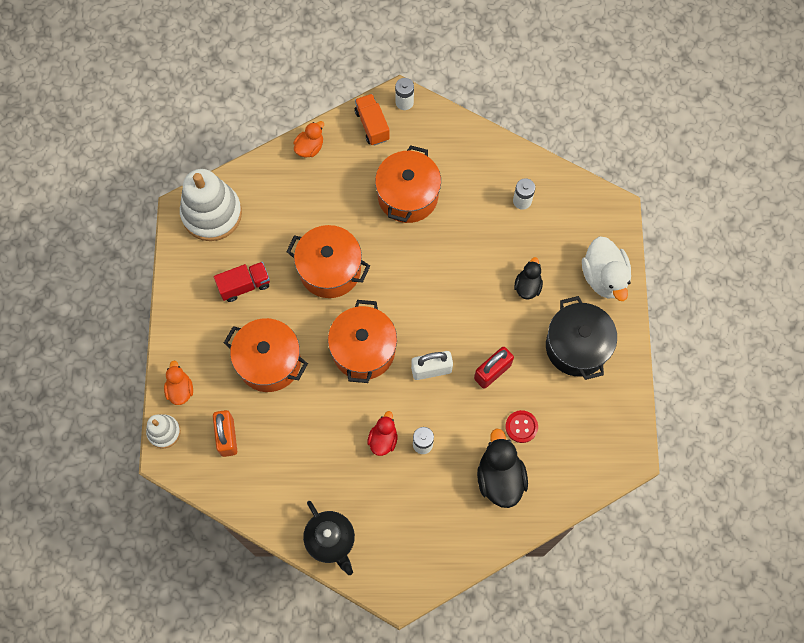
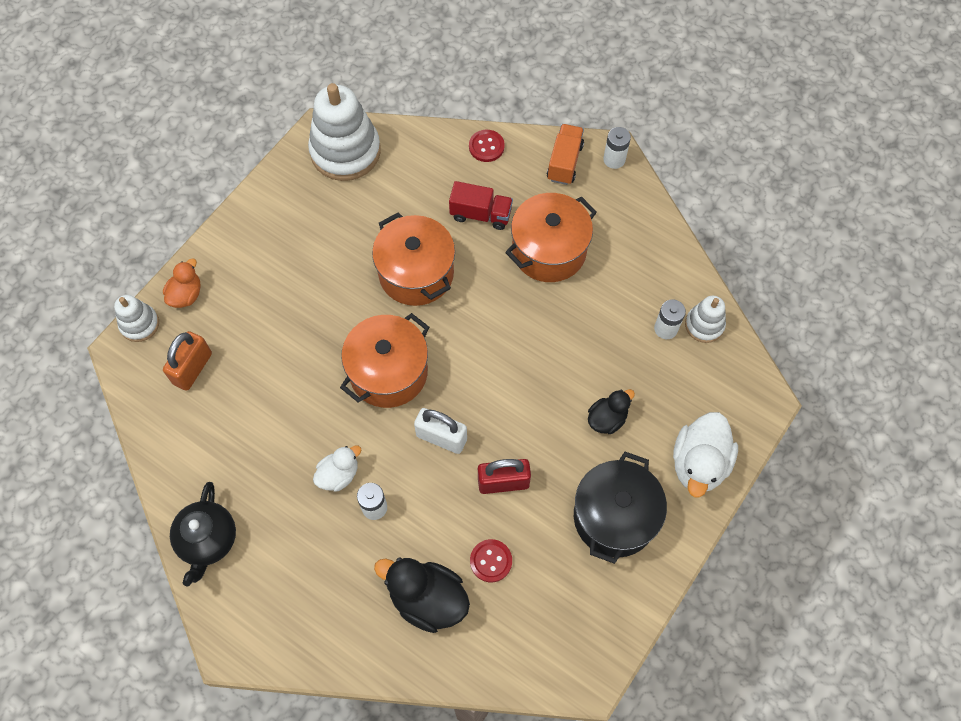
camera: 35 degrees right, 5 degrees down
red truck [214,262,270,302] -> red truck moved to [449,181,513,230]
orange pot [224,318,308,392] -> none
orange duck [293,121,324,157] -> red button [469,130,505,162]
red duck [367,411,398,456] -> white duck [313,446,361,492]
black duck [477,428,528,508] -> black duck turned 90 degrees counterclockwise [374,557,470,633]
none -> white stacking toy [685,296,726,343]

